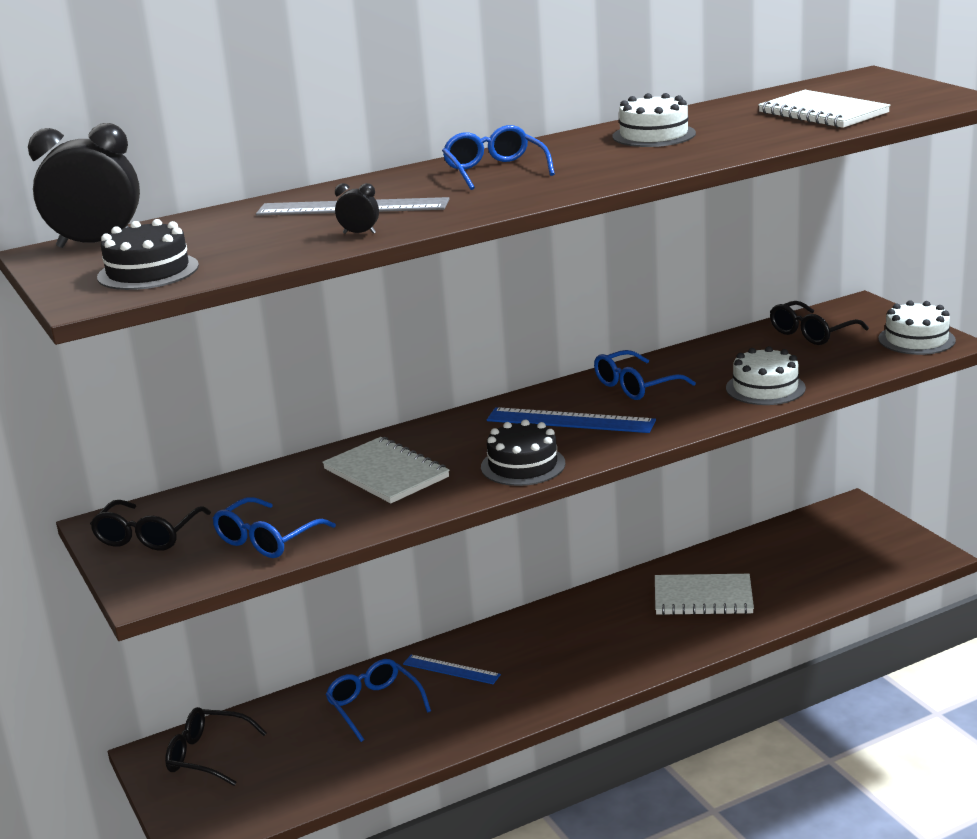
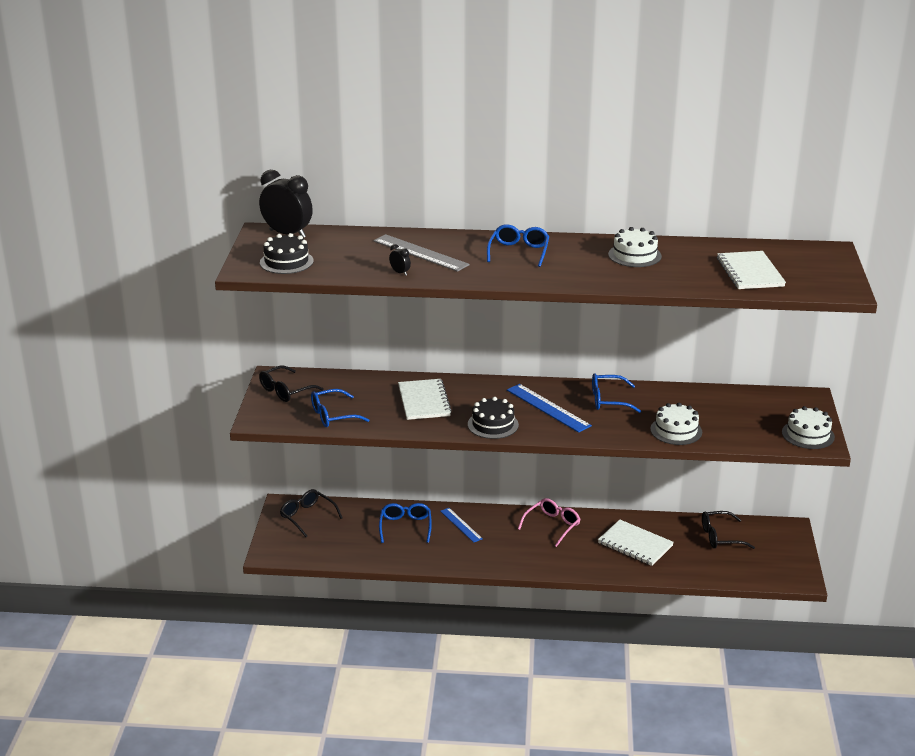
camera: 30 degrees right, 5 degrees up
black glasses [770,301,869,345] -> black glasses moved to [702,511,755,549]
none -> pink glasses [518,498,581,547]

